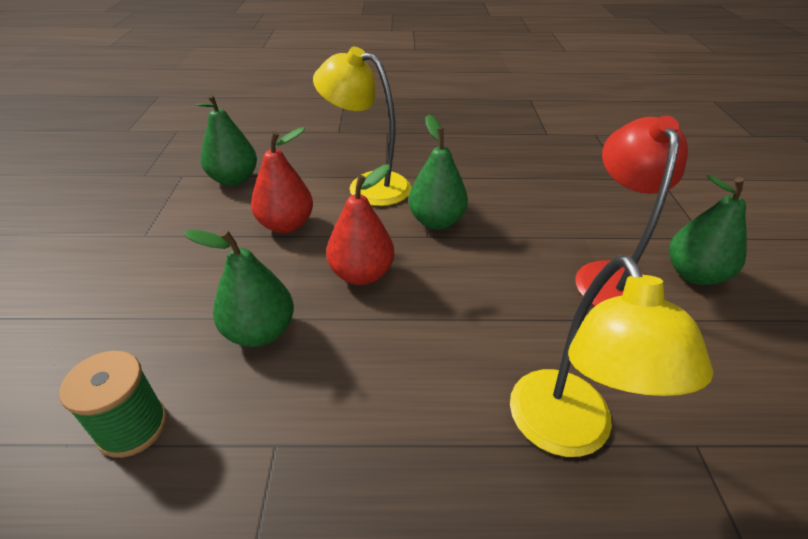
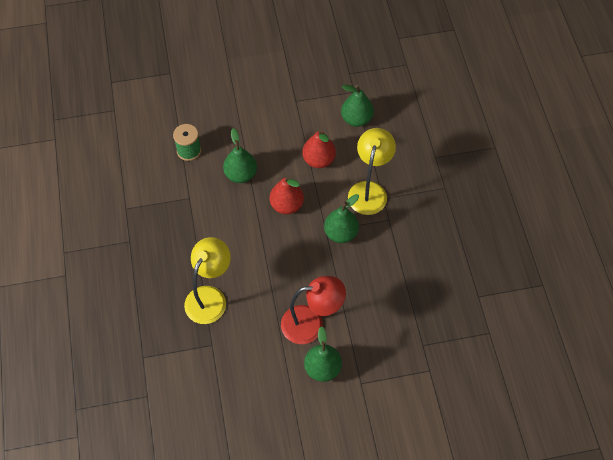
camera: 80 degrees right, 20 degrees up
yellow lamp [510,255,713,457] -> yellow lamp turned 135 degrees clockwise [184,237,231,324]

